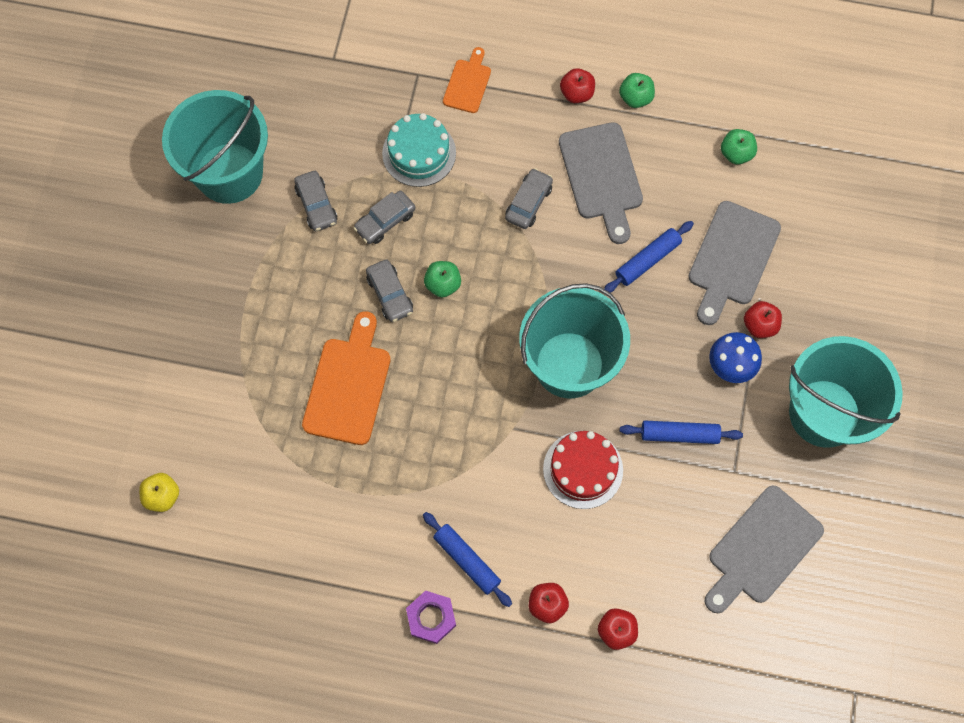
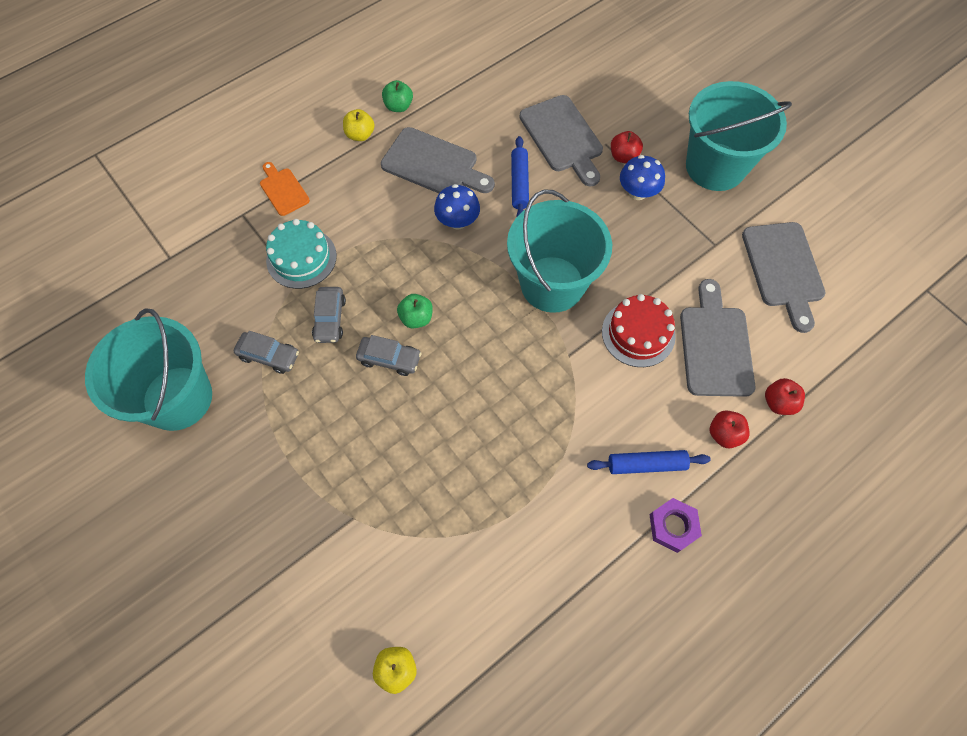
camera: 50 degrees left, 5 degrees down
orange cutting board [302,311,391,445] -> none
grey car [505,168,553,229] -> none
red apple [560,68,595,103] -> yellow apple [343,109,375,141]
blue rolling pin [620,421,743,444] -> none
green apple [721,129,757,165] -> none
none -> blue mushroom [434,184,480,230]
none -> grey cutting board [680,279,756,397]

